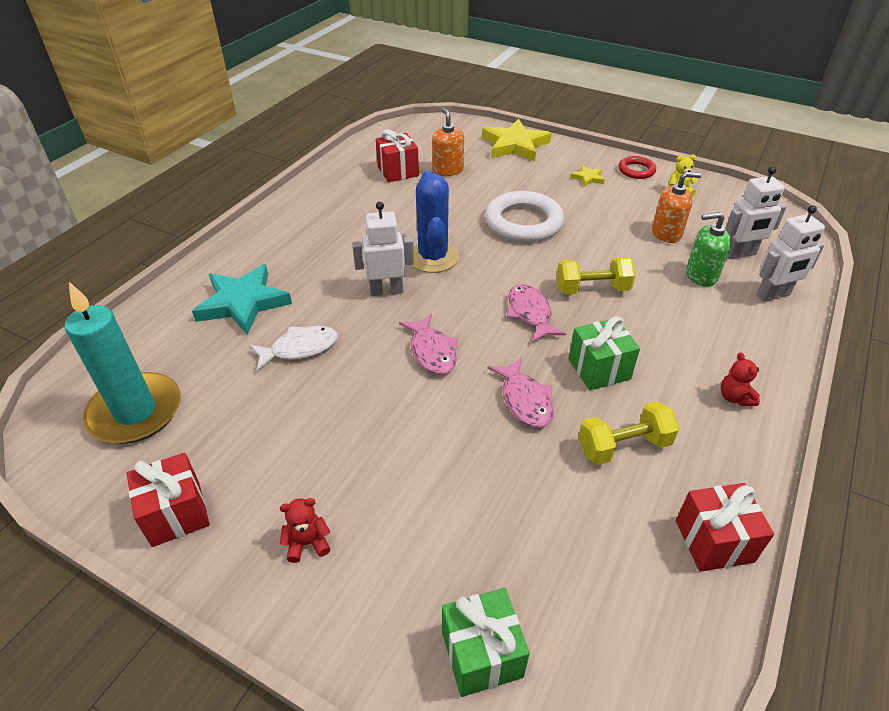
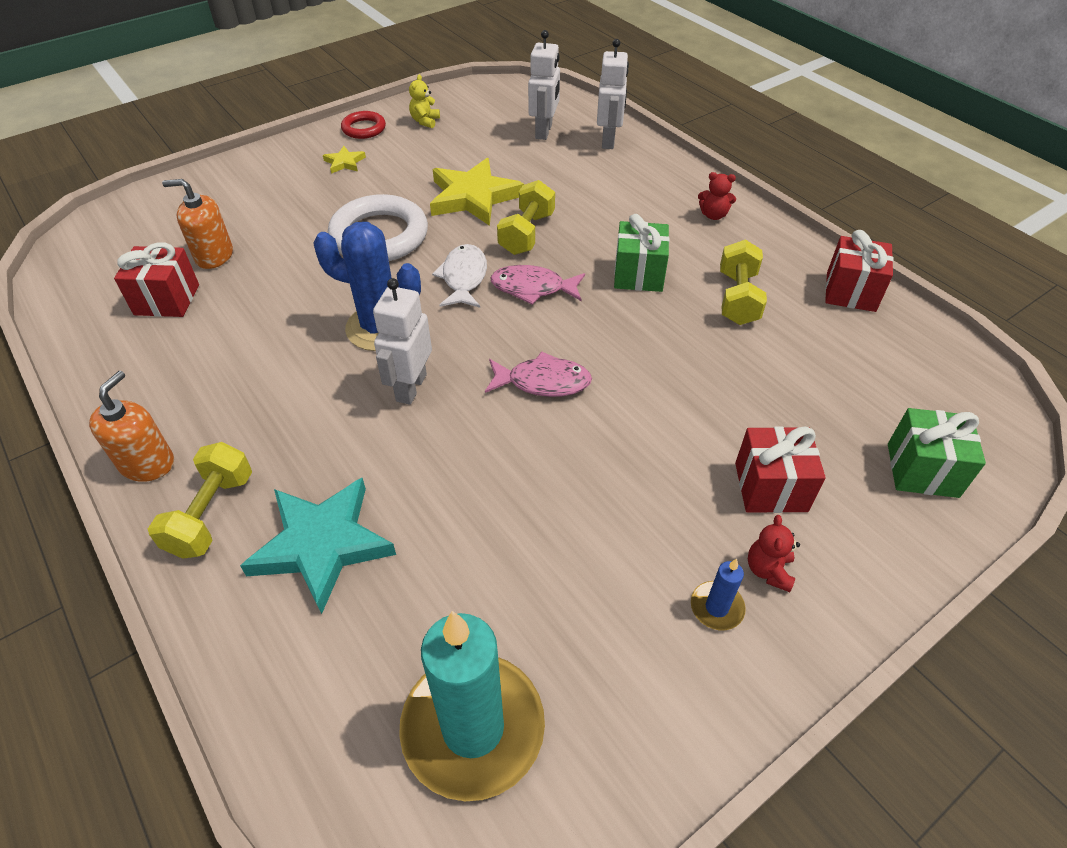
camera: 65 degrees left, 5 degrees up
red gift [127,453,210,547] -> red gift moved to [735,426,826,513]
white fish [249,326,338,371] -> white fish moved to [432,244,487,308]
yellow star [482,119,552,161] -> yellow star moved to [430,158,524,226]
pink fish [488,358,553,428] -> none
orange soap dispenser [652,172,701,243] -> orange soap dispenser moved to [89,371,174,482]
green soap dispenser [686,212,731,287] -> none
none -> yellow dumbbell [148,442,252,559]
none -> blue candle [691,558,746,630]

